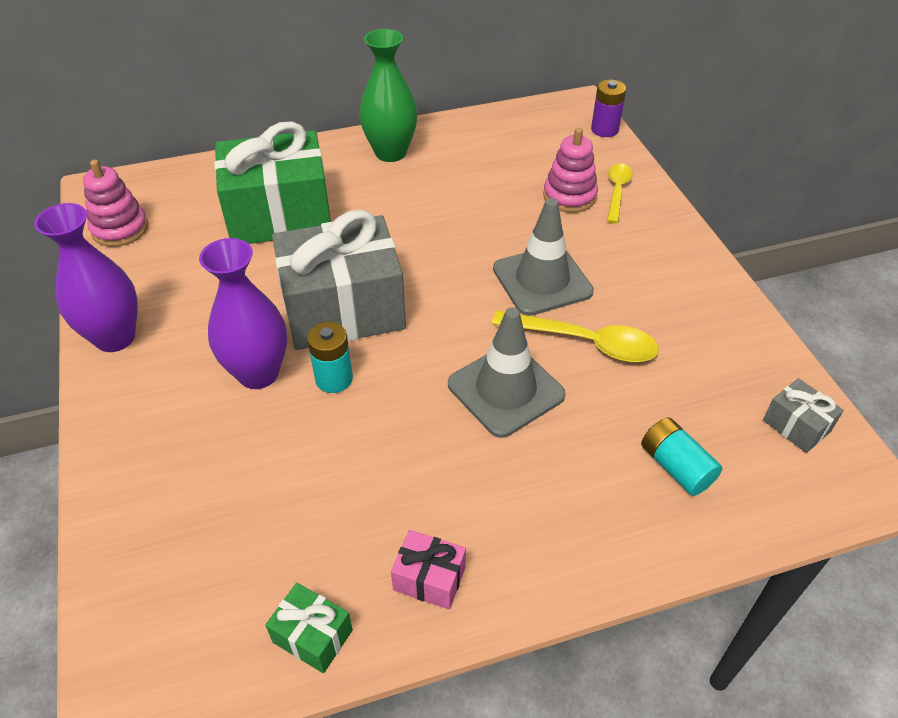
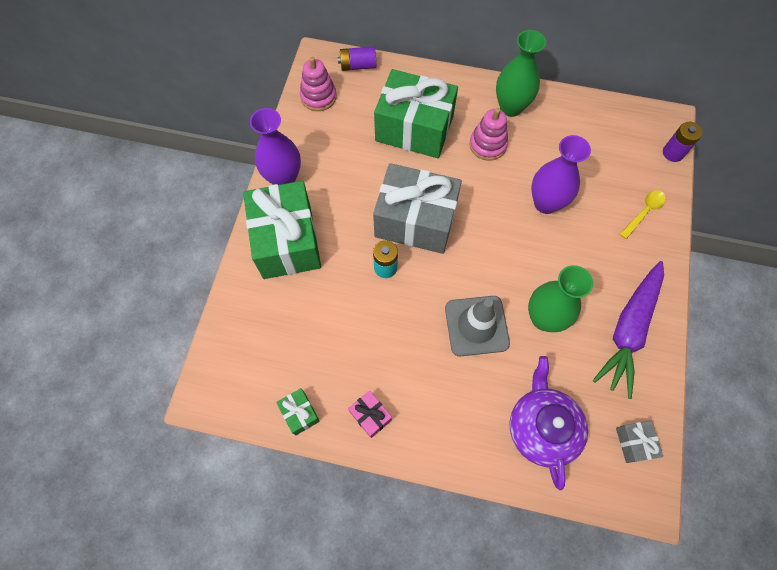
camera: 30 degrees right, 20 degrees up
purple vase [199,238,287,389] -> purple vase moved to [531,135,591,214]
yellow spoon [492,310,659,362] -> green vase [528,265,593,332]
grey traffic cone [493,198,594,316] -> none
pink stacking toy [543,128,598,213] -> pink stacking toy moved to [469,108,508,161]
turquoise battery [641,417,722,496] -> purple teapot [509,356,588,490]
none -> green gift [243,181,321,279]
none -> purple battery [338,46,376,71]
none -> purple carrot [593,261,664,399]

